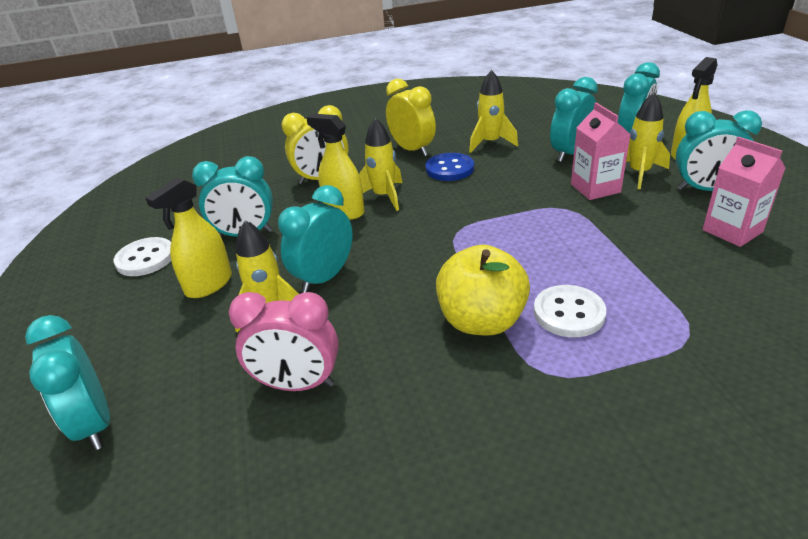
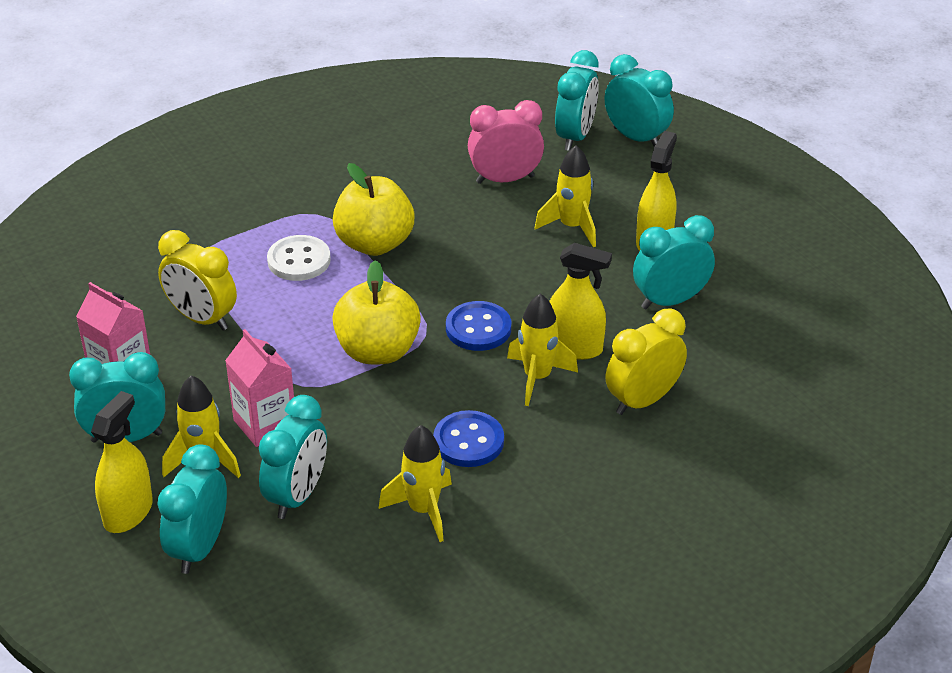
camera: 160 degrees right, 5 degrees up
white button [114,237,171,276] -> none
turquoise clock [278,185,353,293] -> turquoise clock moved to [555,50,599,151]
yellow clock [386,79,436,156] -> yellow clock moved to [158,230,237,331]
none -> yellow apple [332,260,421,364]
none -> blue button [446,301,511,351]

